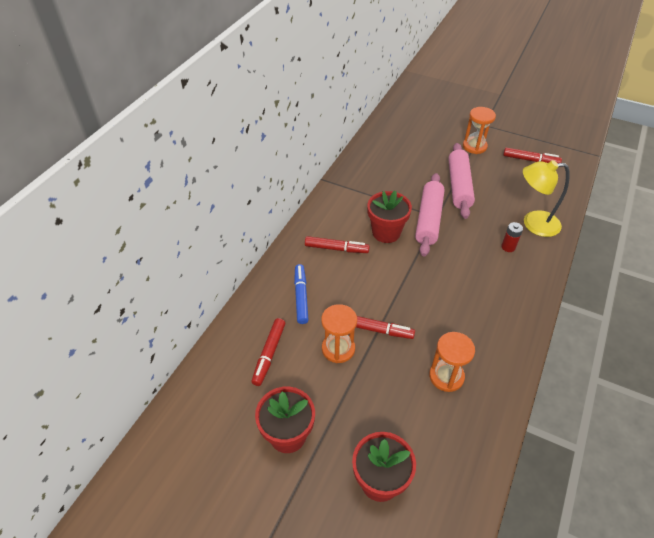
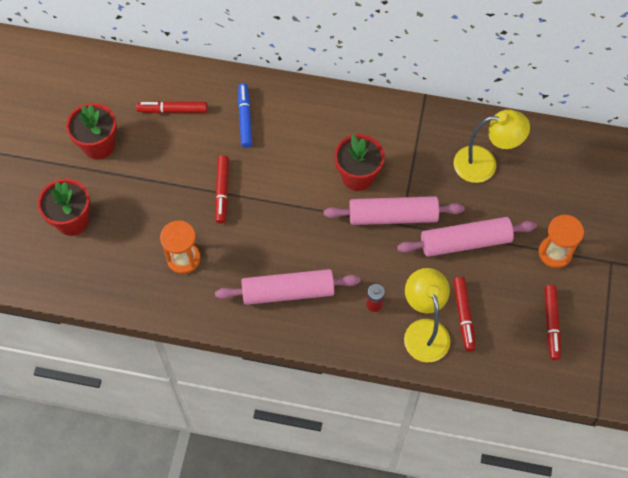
camera: 75 degrees right, 15 degrees up
blue marker [294,264,309,324] -> blue marker turned 75 degrees counterclockwise [238,83,252,148]
red marker [305,236,370,253] -> red marker moved to [453,277,476,352]
orange hourglass [321,304,357,363] -> none
none -> pink rolling pin [215,269,360,305]
none -> yellow lamp [454,110,530,183]

